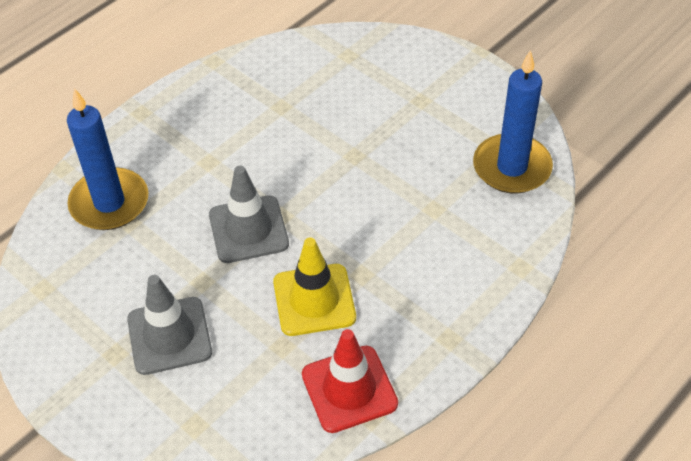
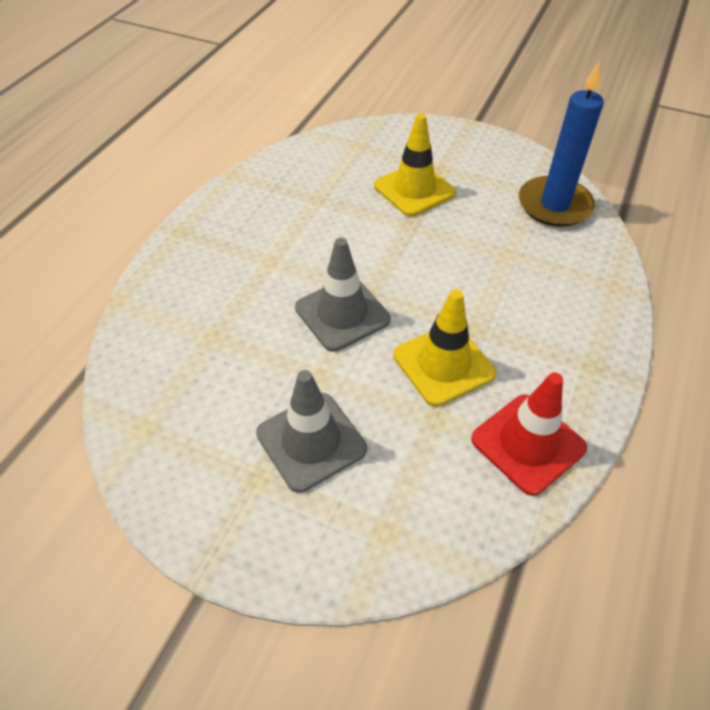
camera: 20 degrees left, 0 degrees up
blue candle [67,88,148,230] -> none
none -> yellow traffic cone [374,114,456,216]

